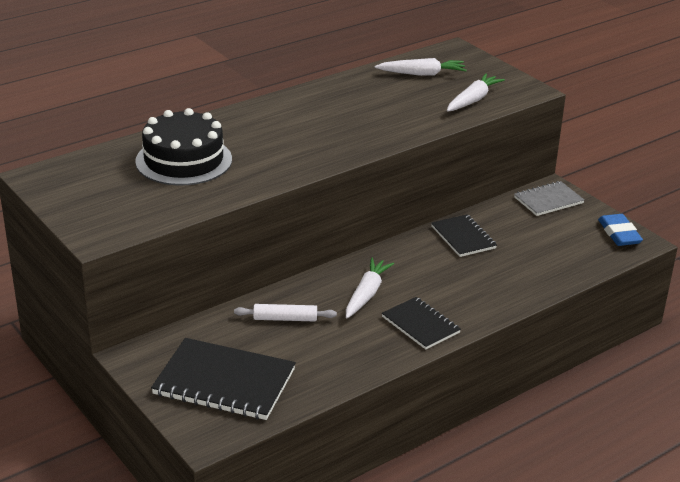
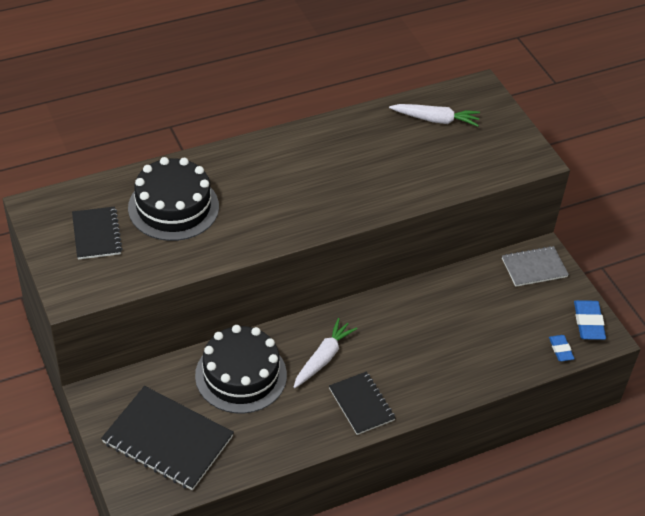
camera: 10 degrees right, 15 degrees up
white rolling pin [234,304,337,321] -> black cake [195,325,287,414]
black notebook [431,214,497,257] -> black notebook moved to [72,206,122,260]
white carrot [447,73,505,112] -> none
none -> blue eraser [549,335,575,361]

